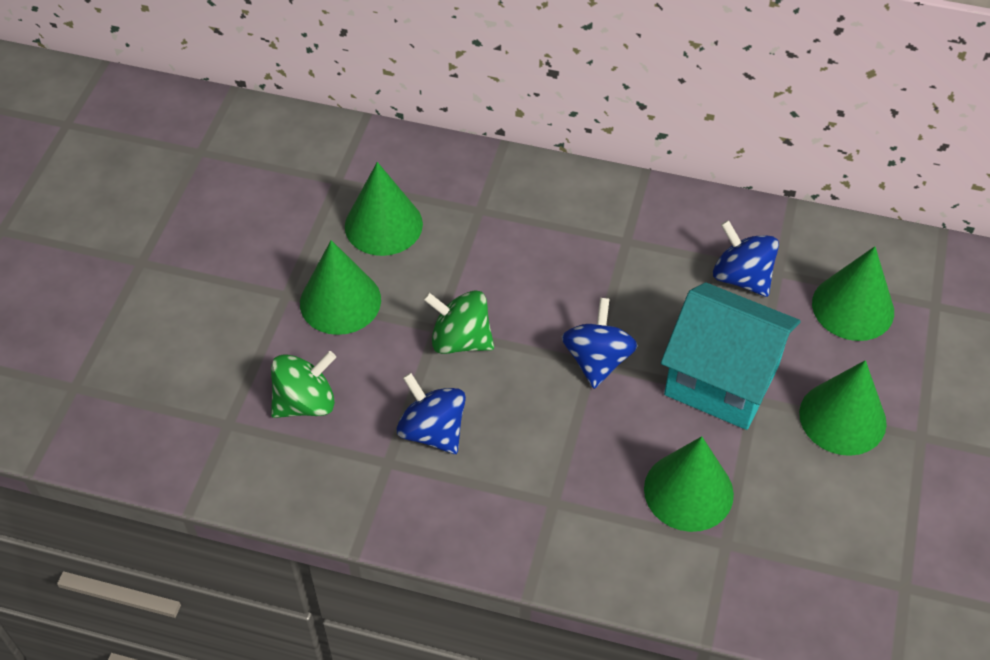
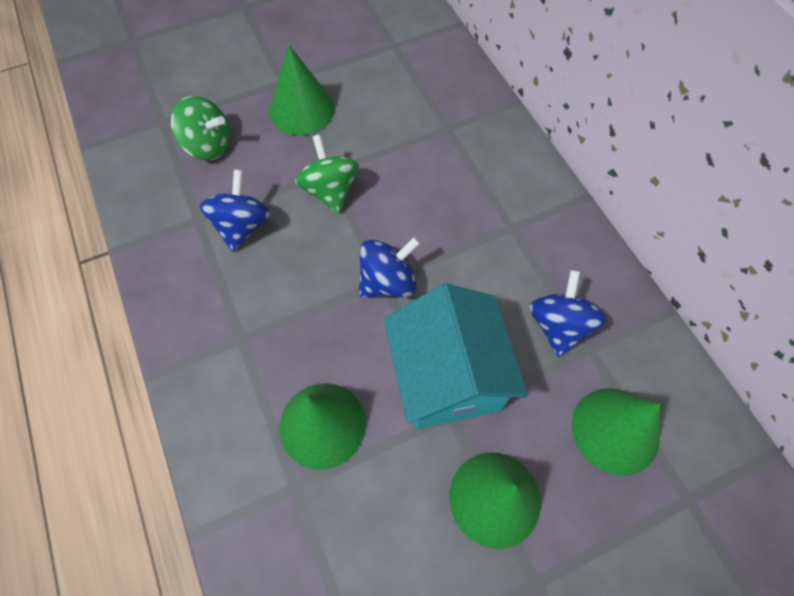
camera: 50 degrees right, 10 degrees up
green cone [345,162,423,256] -> none

